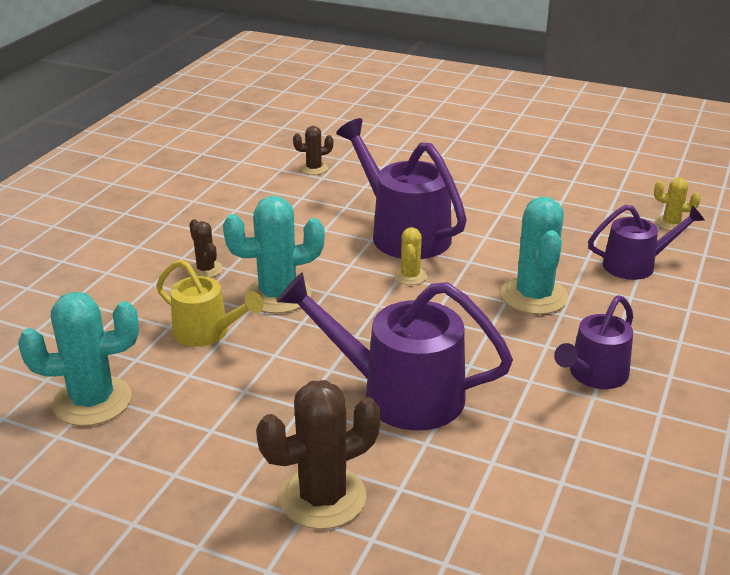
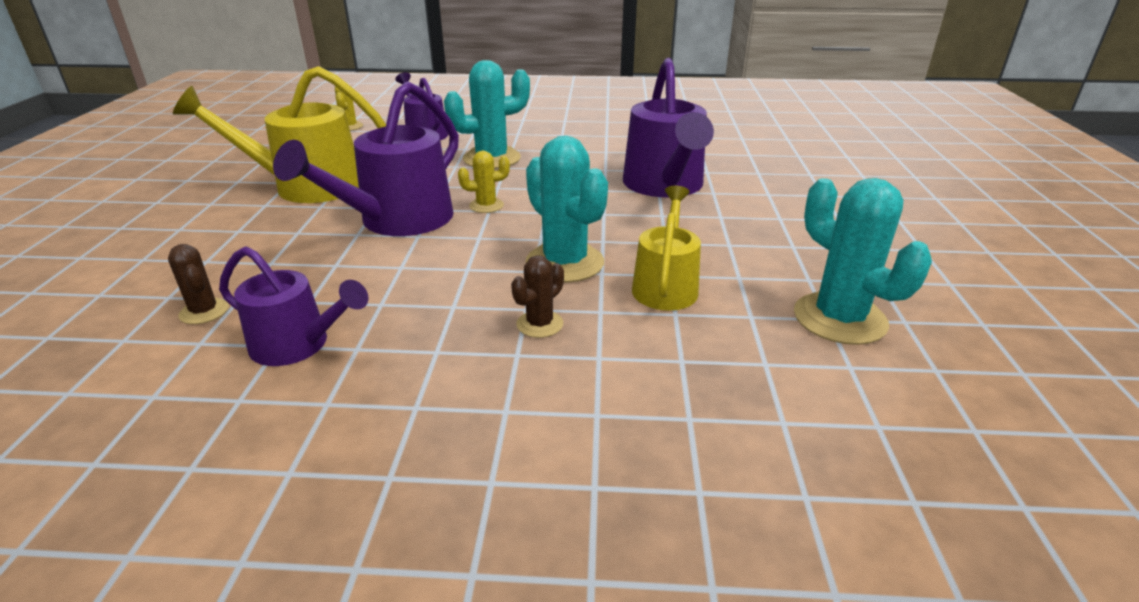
camera: 110 degrees left, 0 degrees up
brown cactus [256,380,381,529] -> none
purple watering can [554,295,633,389] -> purple watering can moved to [219,246,369,366]
none -> yellow watering can [173,66,386,203]

